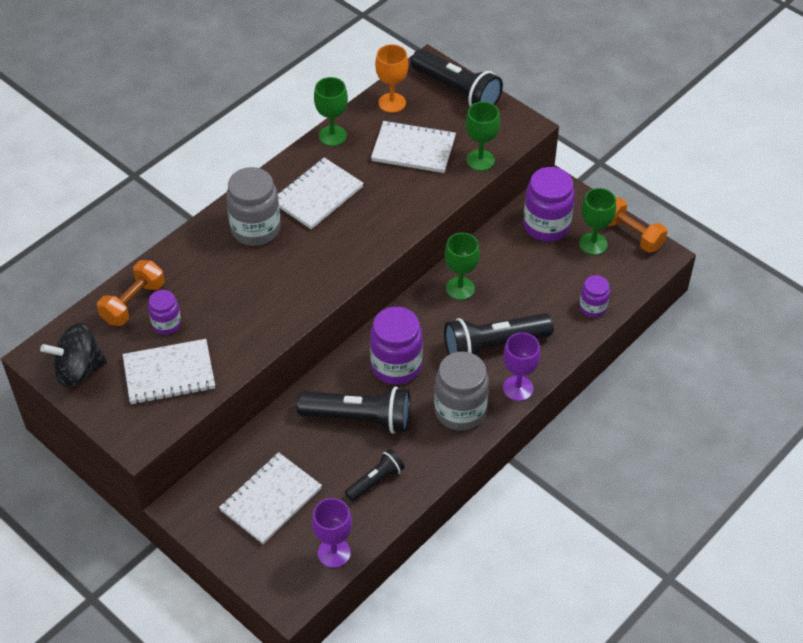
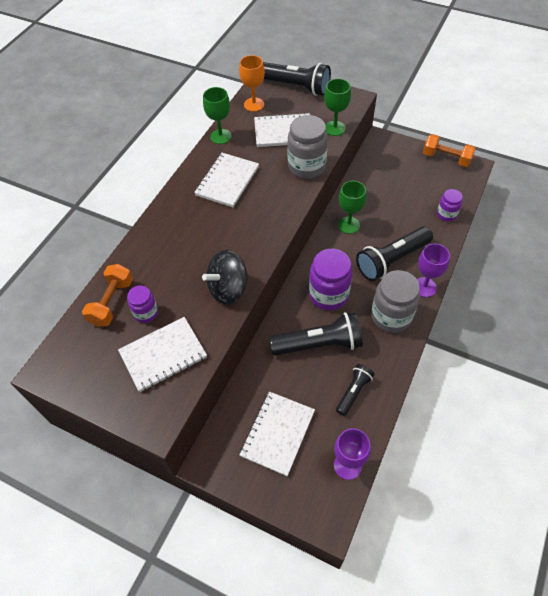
camera: 15 degrees left, 5 degrees up
black spinning top [40,323,107,387] -> black spinning top moved to [202,250,248,304]
grey jar [226,167,281,246] -> grey jar moved to [287,115,328,179]
purple jar [523,167,575,241] -> none
green goblet [579,188,616,255] -> none

